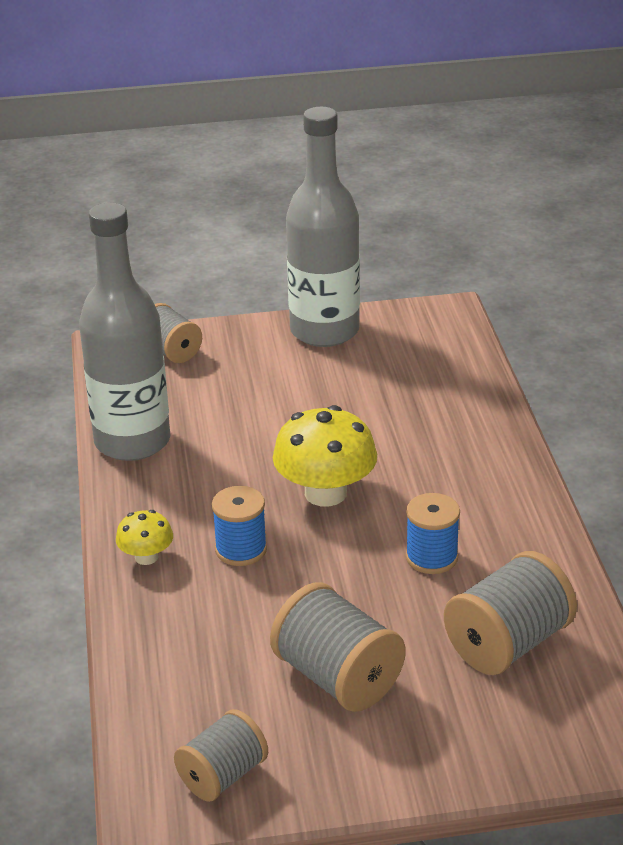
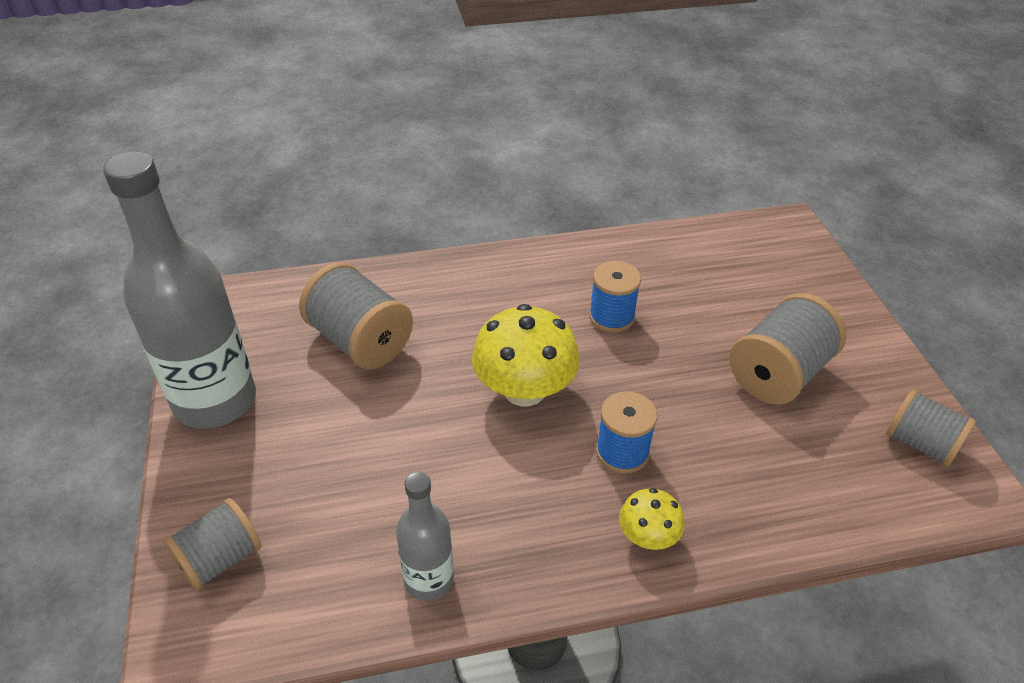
camera: 95 degrees left, 10 degrees up
grey bottle [79,203,170,461] -> grey bottle [396,472,454,601], size x0.51
grey spool [444,551,577,675] -> grey spool moved to [299,262,413,370]

